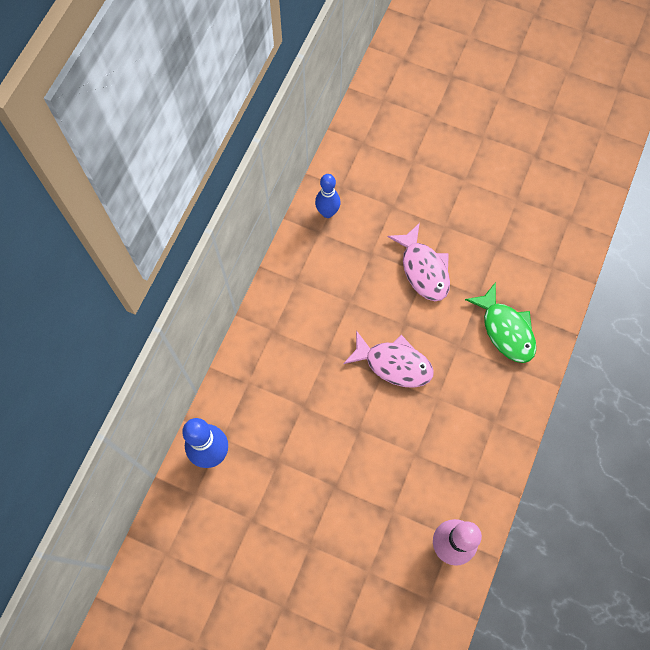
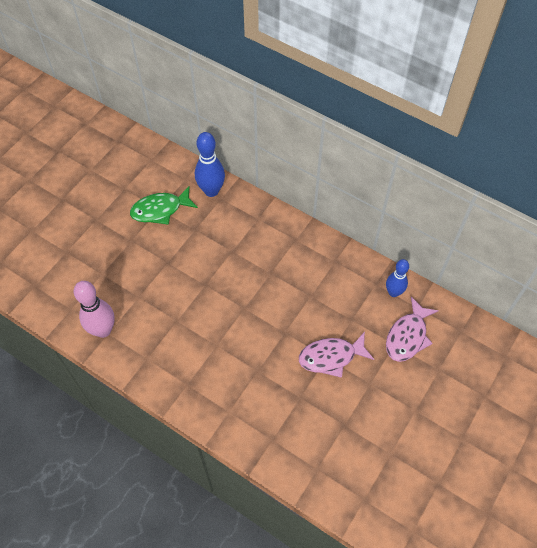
camera: 100 degrees right, 10 degrees down
pink fish [343,330,434,388] -> pink fish moved to [386,297,439,362]
green fish [465,282,536,363] -> green fish moved to [130,186,198,225]

